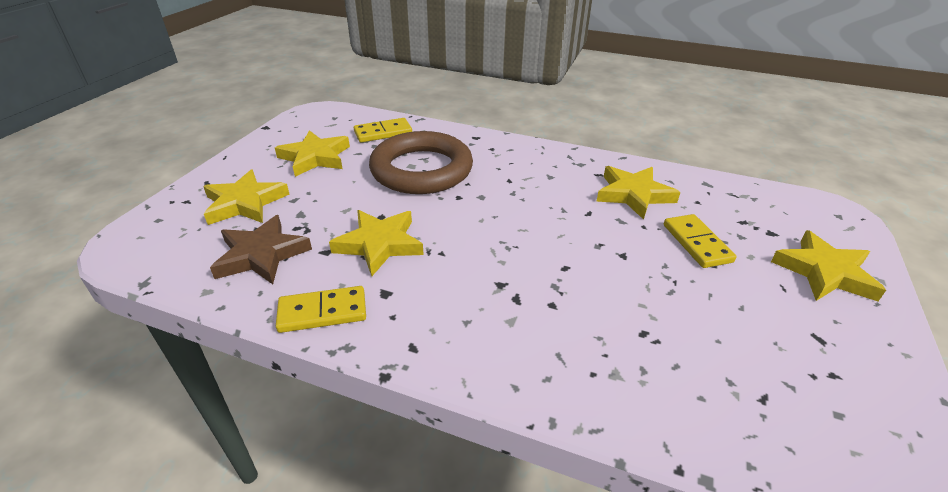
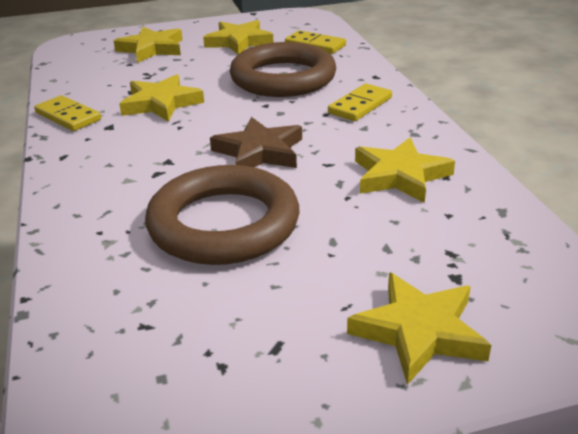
camera: 55 degrees right, 5 degrees down
brown star [210,215,312,284] -> brown star moved to [210,117,302,168]
yellow domino [664,214,736,268] -> yellow domino moved to [328,84,392,121]
none -> brown ring [145,165,300,265]

